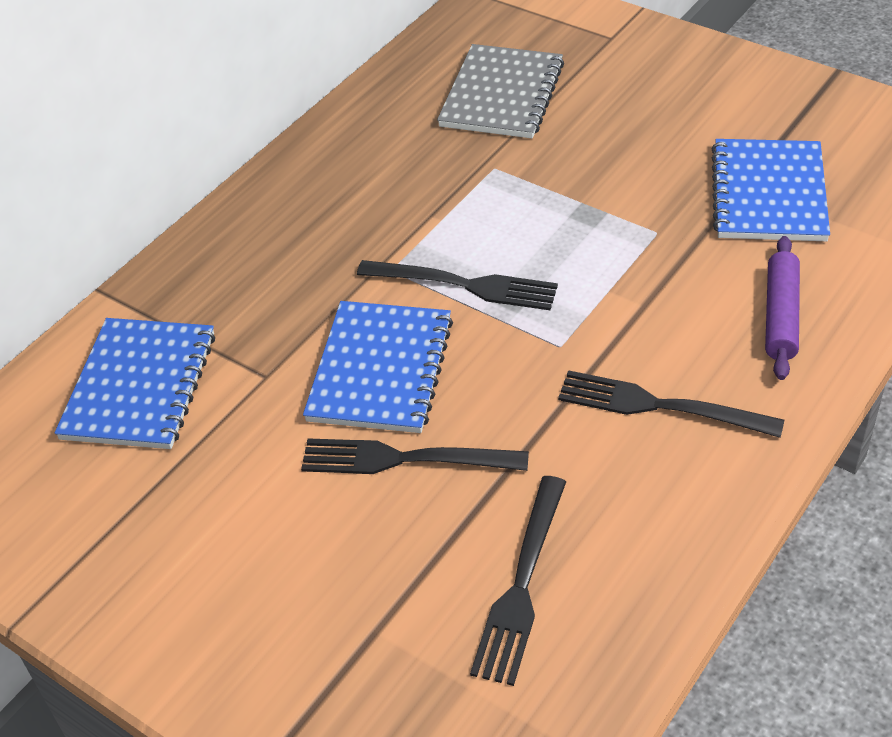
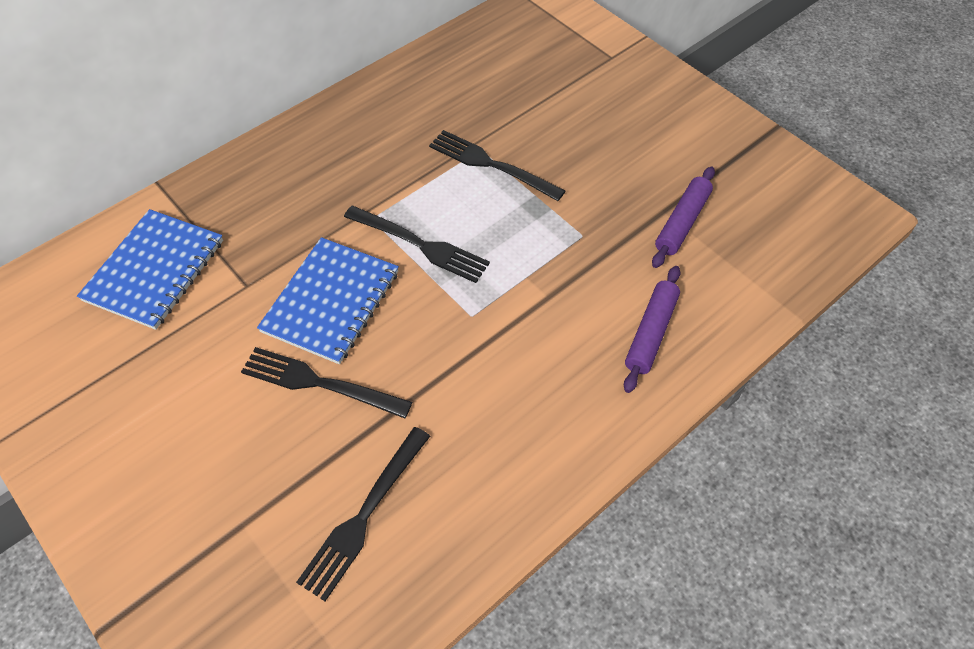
camera: 10 degrees right, 10 degrees up
grey notebook [437,44,564,138] -> none
black fork [558,370,784,438] -> black fork moved to [429,130,565,201]
blue notebook [712,139,830,241] -> purple rolling pin [652,166,715,268]

